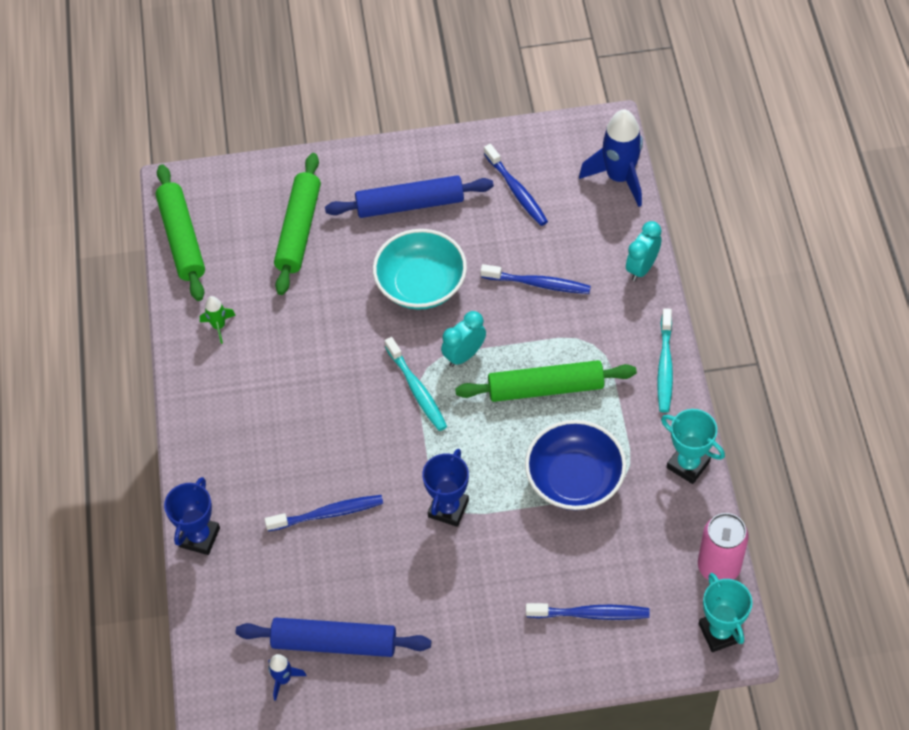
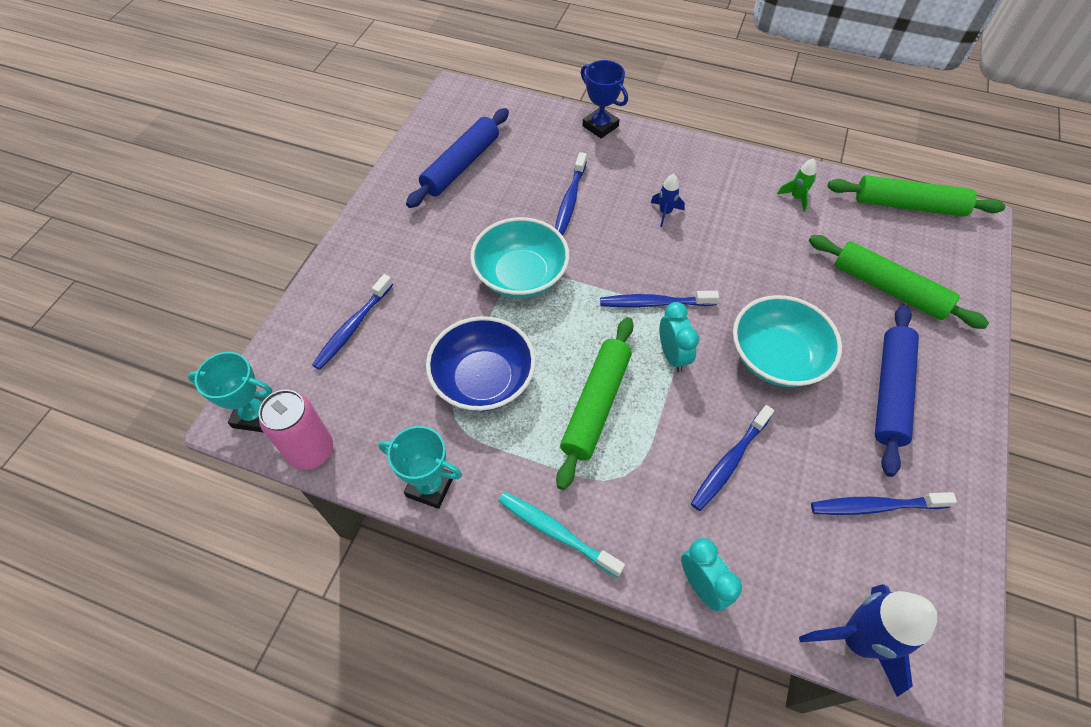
camera: 115 degrees right, 0 degrees up
blue rocket [268,654,307,701] -> blue rocket moved to [650,174,685,227]
turquoise toothbrush [385,337,447,431] -> blue toothbrush [600,291,719,308]
blue trophy [422,449,469,527] -> turquoise bowl [470,217,569,298]
turquoise trophy [661,409,725,484] -> turquoise trophy turned 45 degrees clockwise [378,426,462,509]

